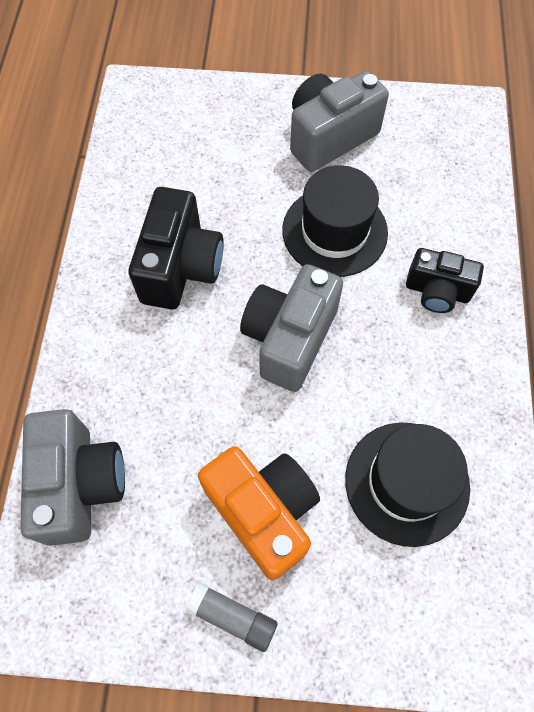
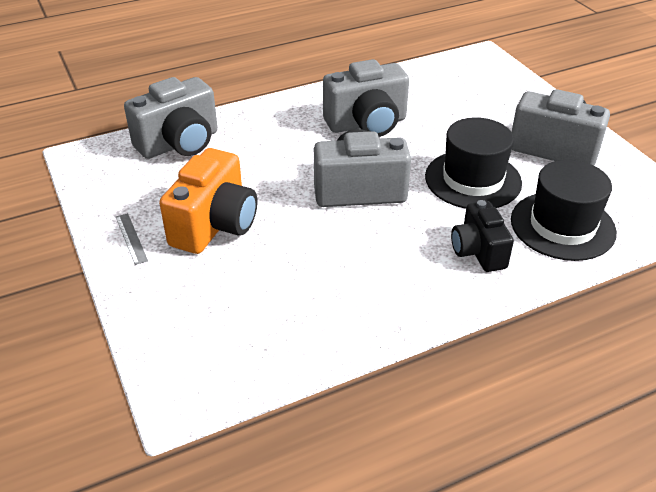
camera: 60 degrees right, 25 degrees down
black camera [129,187,224,310] -> grey camera [323,59,409,137]
grey glue stick [186,583,278,652] -> grey ruler [116,213,148,265]
black hat [345,423,470,547] -> black hat moved to [511,160,617,261]

